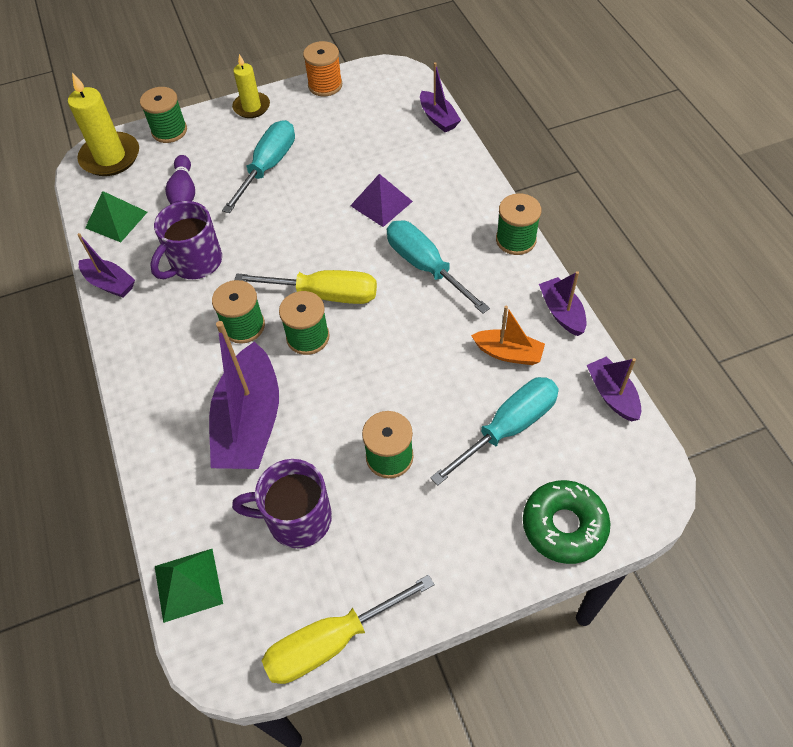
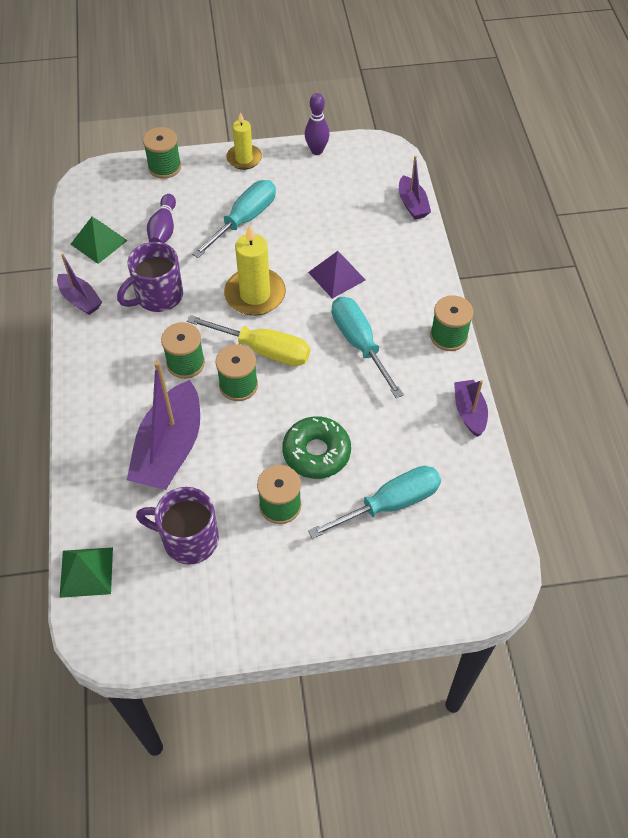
camera: 10 degrees right, 0 degrees up
yellow candle [68,72,139,176] -> yellow candle moved to [224,224,286,316]
yellow screwdriver [262,575,435,684] -> none
orange spool [303,41,342,96] -> purple bowling pin [305,93,330,155]
orange boat [471,306,545,365] -> none
green donut [523,480,611,564] -> green donut moved to [282,416,351,479]
purple boat [587,356,641,421] -> none

